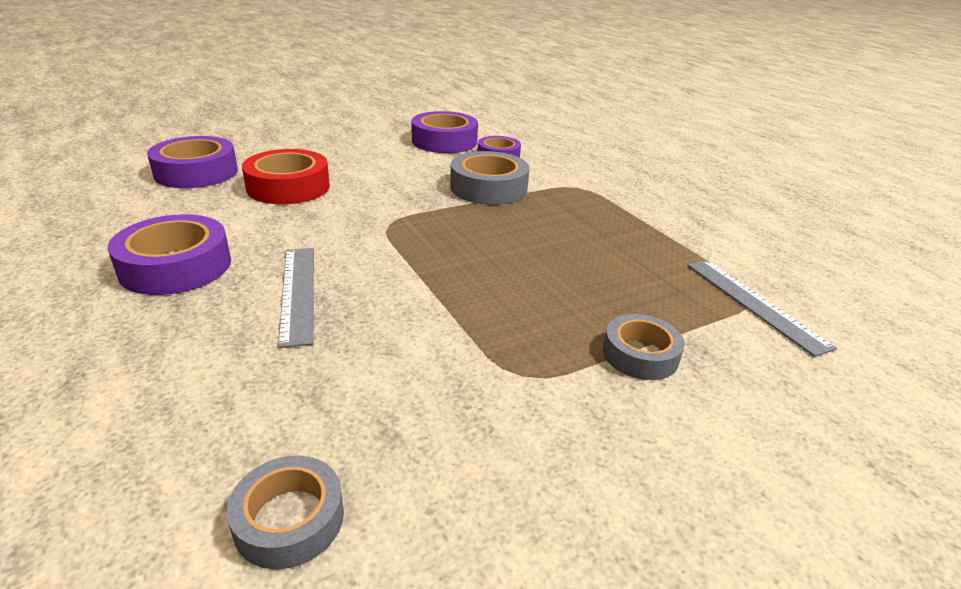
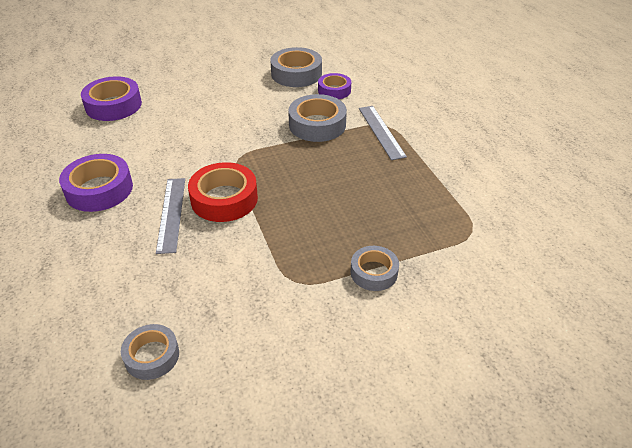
camera: 10 degrees right, 10 degrees up
red tape [242,149,330,204] -> red tape moved to [188,162,258,222]
purple tape [411,111,478,153] -> grey tape [270,47,322,87]
grey ruler [687,260,837,357] -> grey ruler moved to [359,106,407,160]

